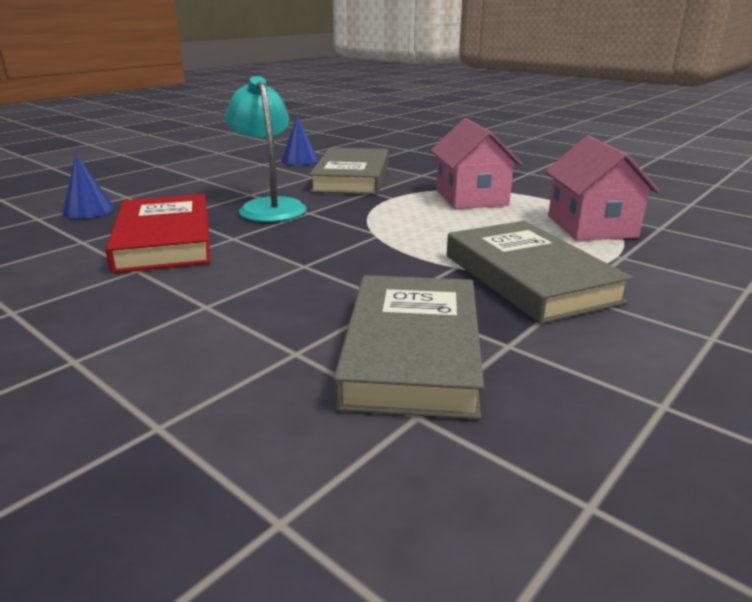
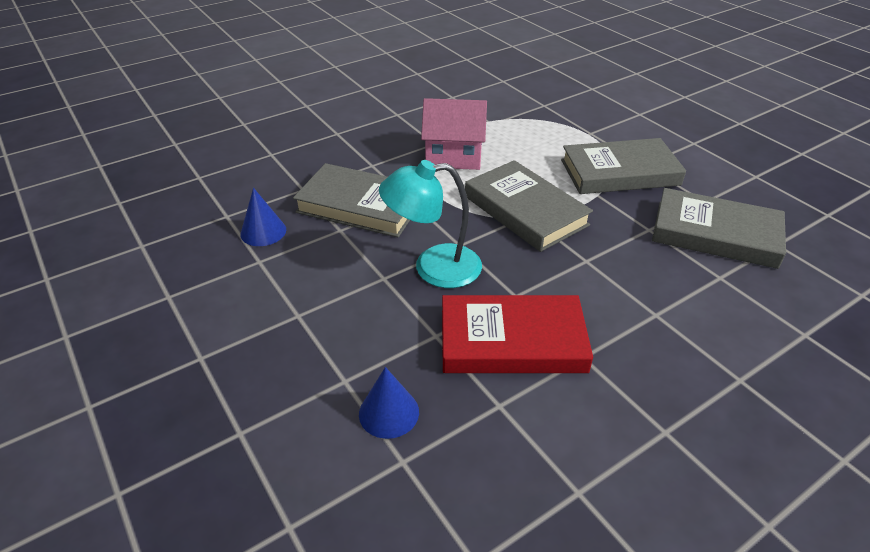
camera: 75 degrees left, 15 degrees up
pink house [545,136,660,240] -> none
none -> grey book [465,160,593,252]

